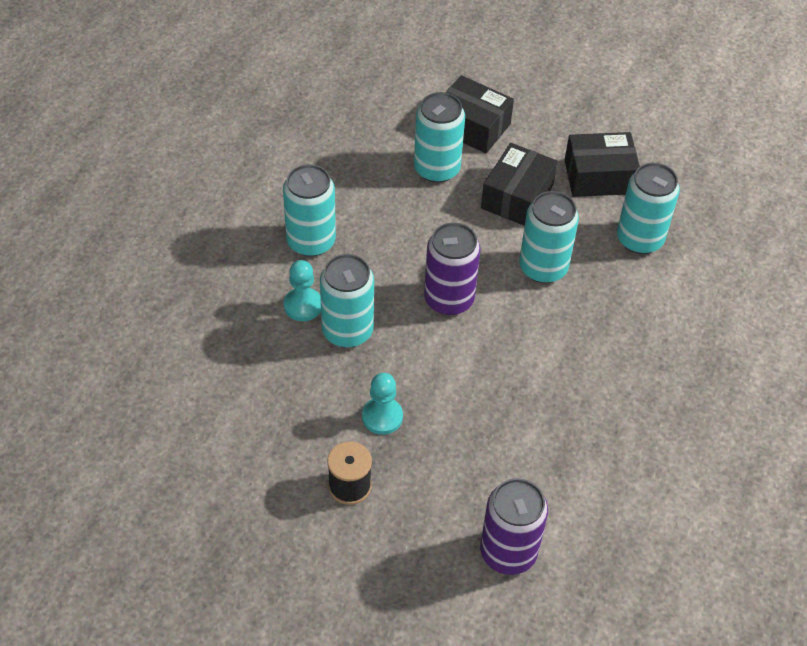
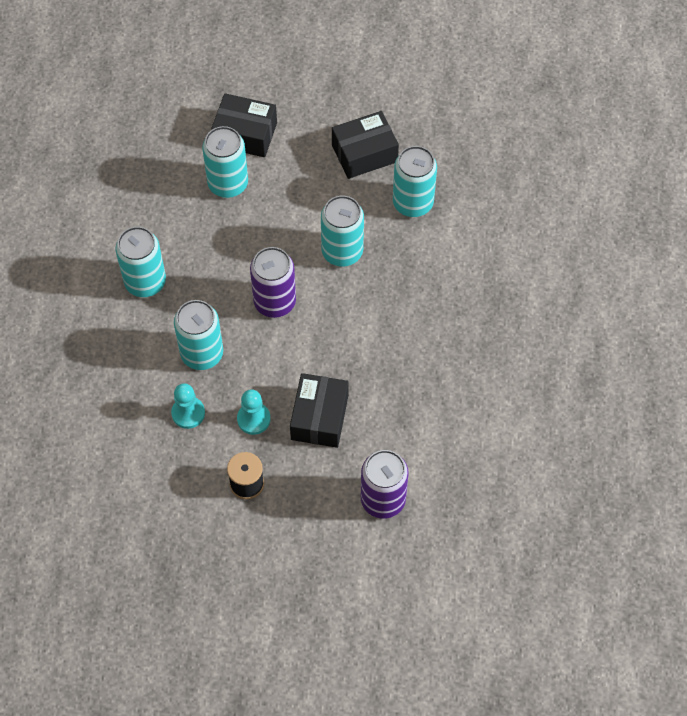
camera: 15 degrees left, 10 degrees up
turquoise pawn [284,260,321,321] -> turquoise pawn moved to [171,383,205,429]
black box [481,143,558,226] -> black box moved to [290,373,349,448]

